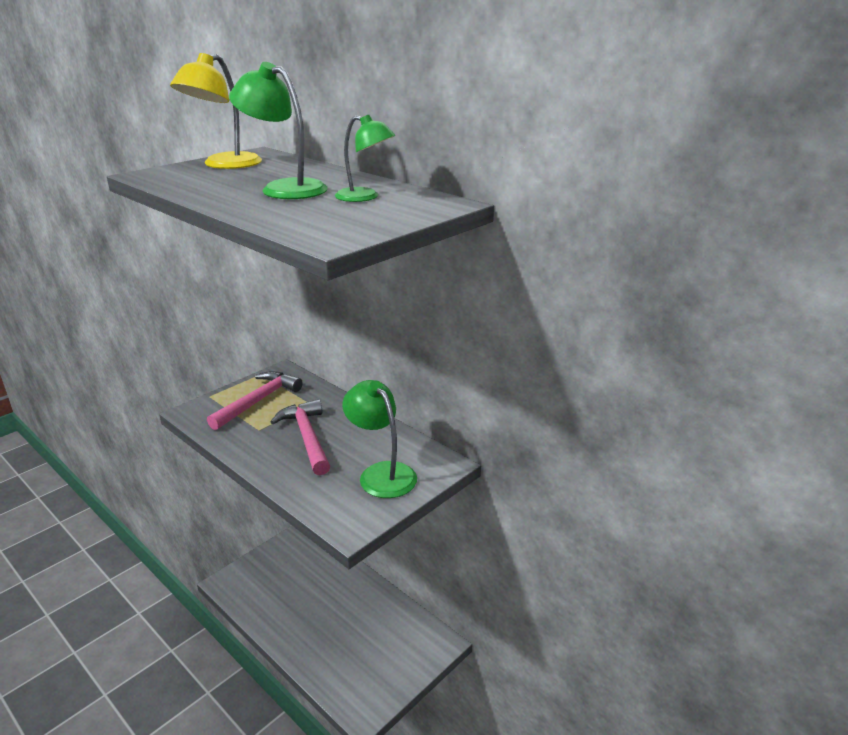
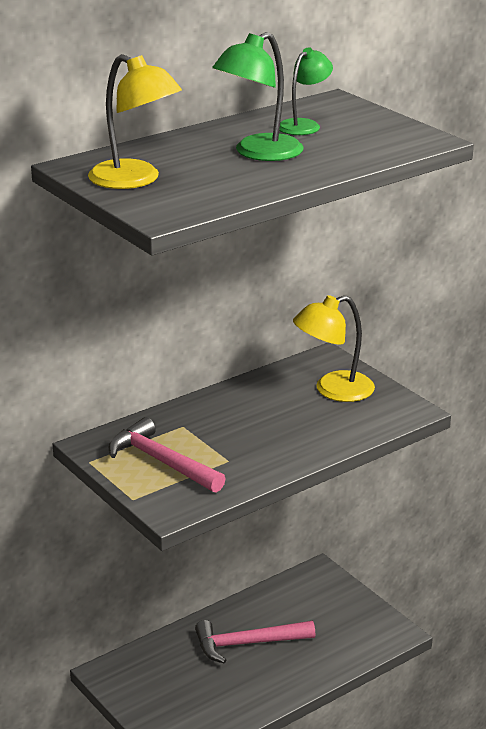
camera: 80 degrees left, 0 degrees up
pink hammer [271,399,330,476] -> pink hammer moved to [195,620,315,663]
green lamp [342,380,417,498] -> yellow lamp [293,295,375,402]

